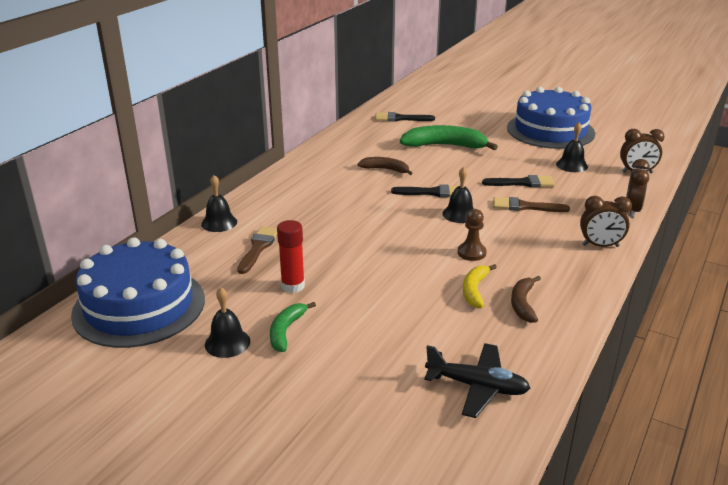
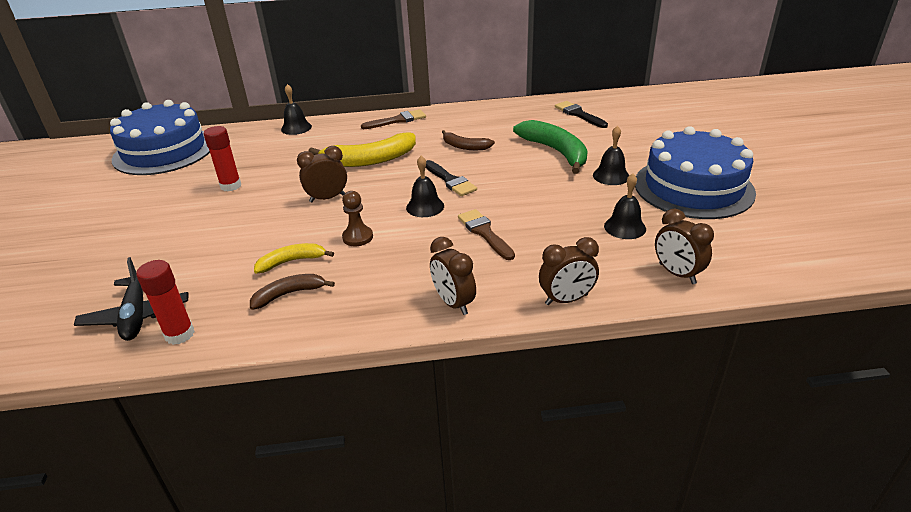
camera: 55 degrees right, 5 degrees up
black bell [205,287,250,358] -> black bell moved to [593,126,629,185]
brown brush [237,226,277,274] -> brown brush moved to [361,109,426,129]
green banana [270,302,316,352] -> none
brown banana [358,157,413,175] -> brown banana turned 135 degrees clockwise [442,130,495,150]
black brush [482,175,555,187] -> none
none -> red glue stick [136,260,195,345]
none -> brown clock [297,146,347,203]
none -> yellow banana [309,132,416,167]

